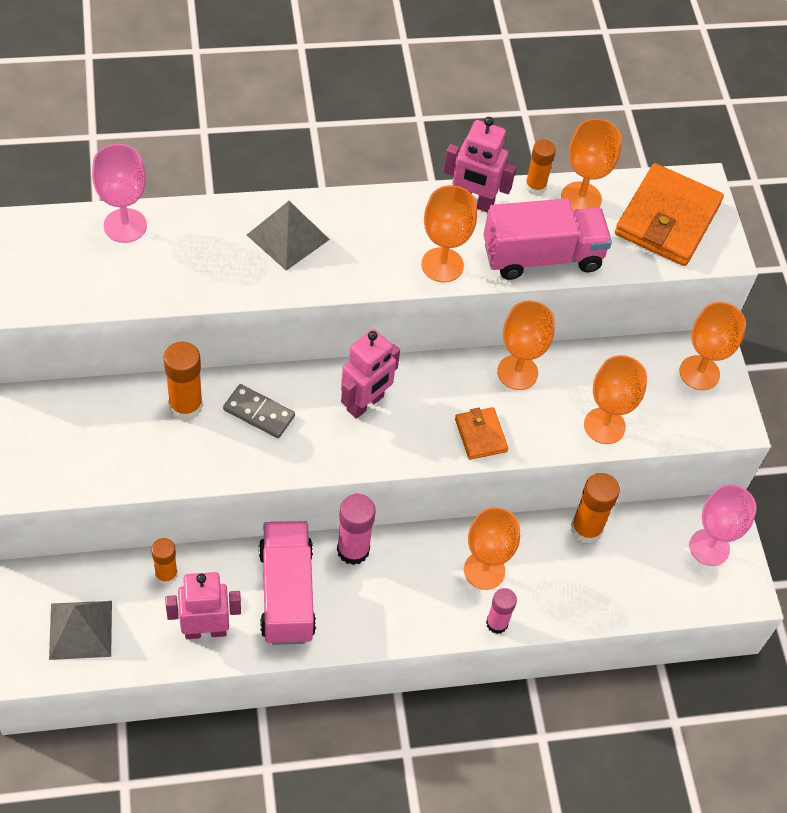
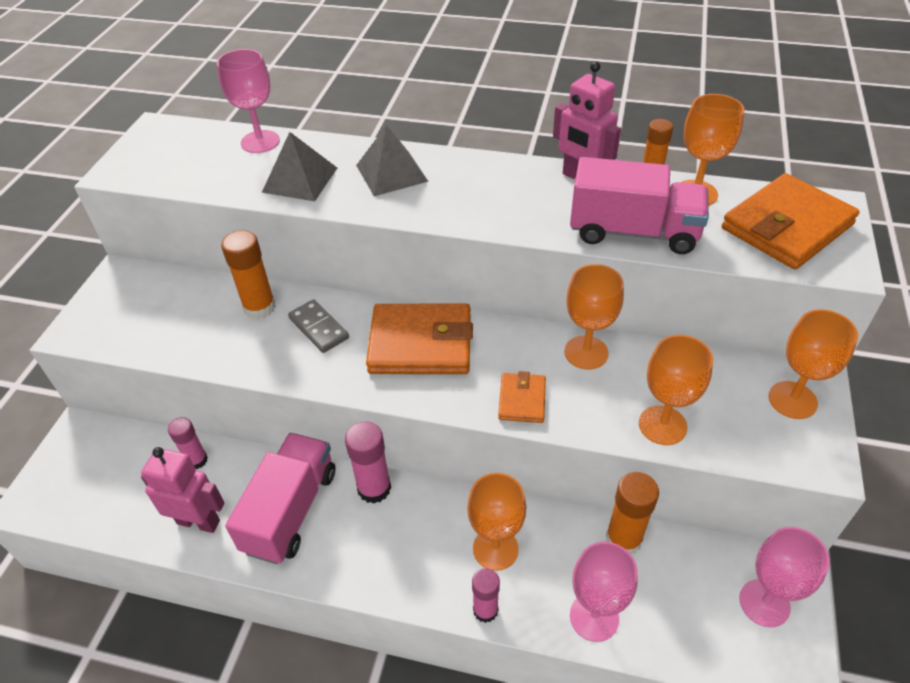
camera: 30 degrees right, 10 degrees down
grey pyramid [49,601,112,660] -> grey pyramid moved to [262,132,337,201]
orange glue stick [151,538,178,585] -> pink glue stick [168,417,208,469]
pink robot [341,329,400,419] -> orange wallet [366,304,473,374]
orange goblet [421,185,477,282] -> none
none -> pink goblet [570,542,638,642]

